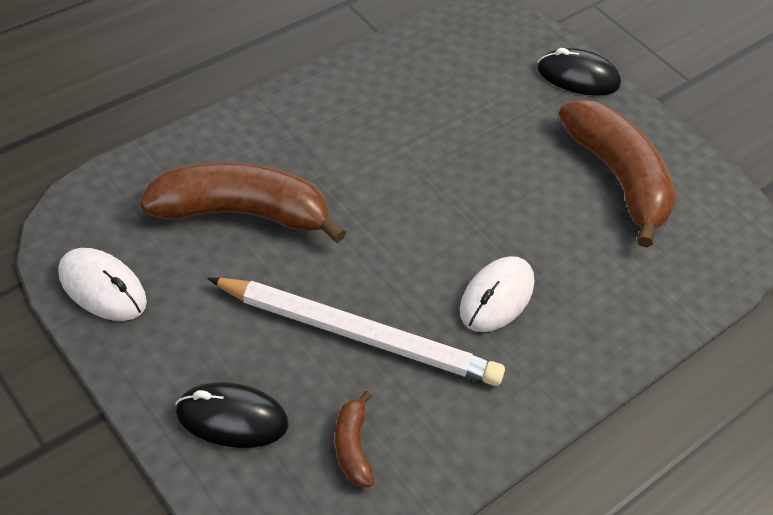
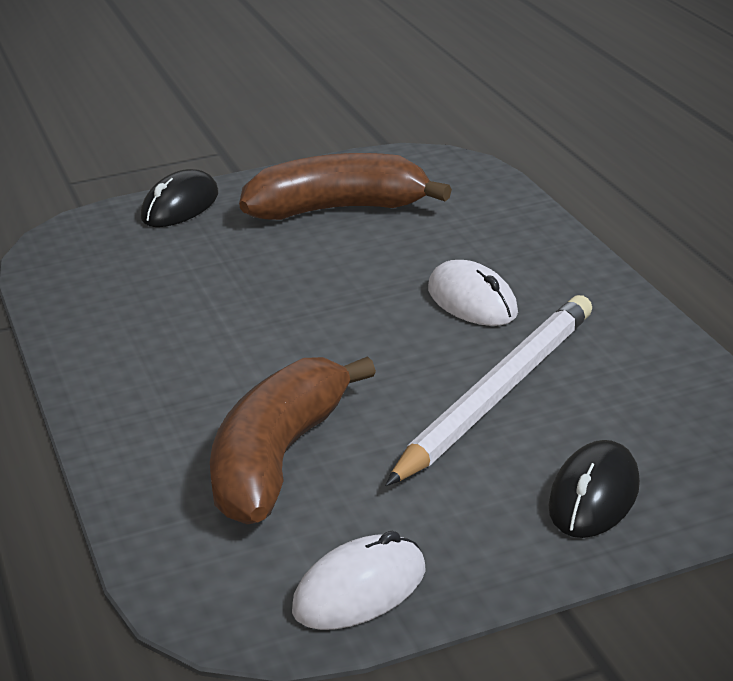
camera: 65 degrees left, 20 degrees down
brown banana [335,391,375,487] -> none

